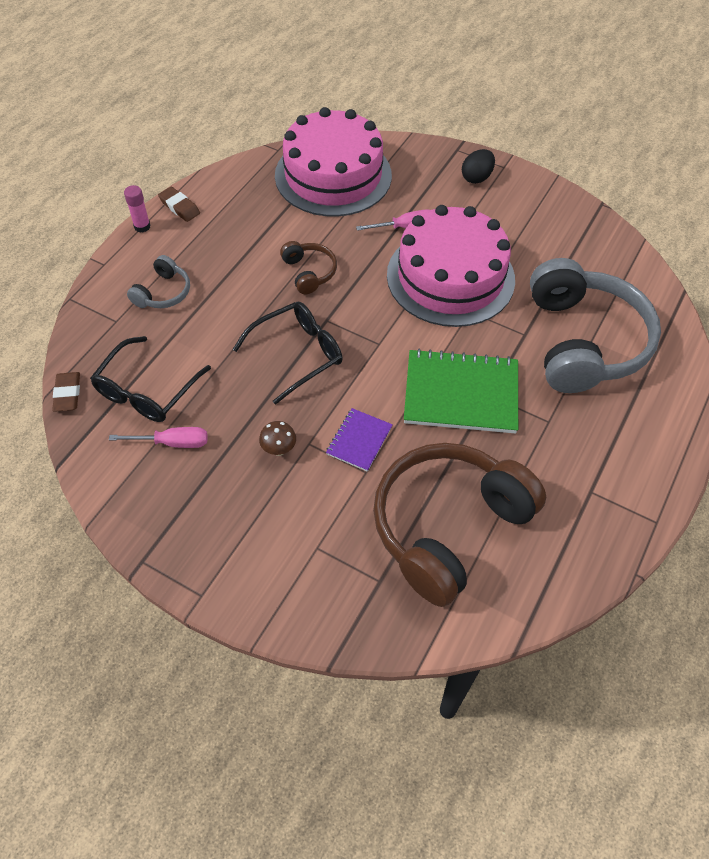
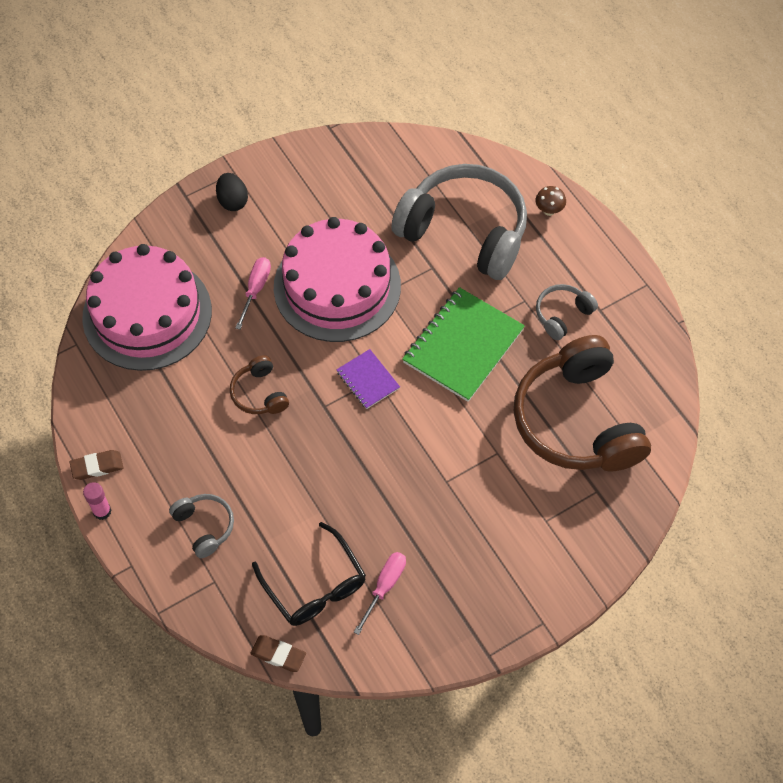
camera: 60 degrees left, 5 degrees up
black glasses [232,302,343,405] -> none
brown mushroom [259,421,296,456] -> brown mushroom moved to [535,186,566,216]
brown headphones [280,241,337,294] -> brown headphones turned 120 degrees counterclockwise [230,355,289,414]
purple notebook [326,408,393,472] -> purple notebook moved to [336,349,400,409]
none -> grey headphones [536,284,598,340]

